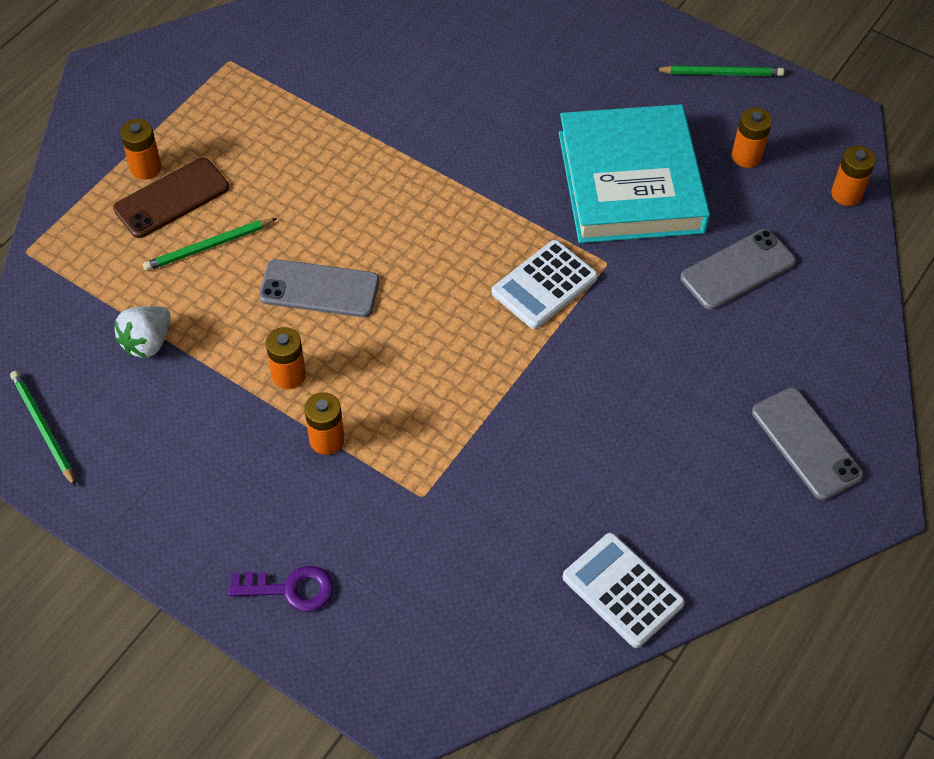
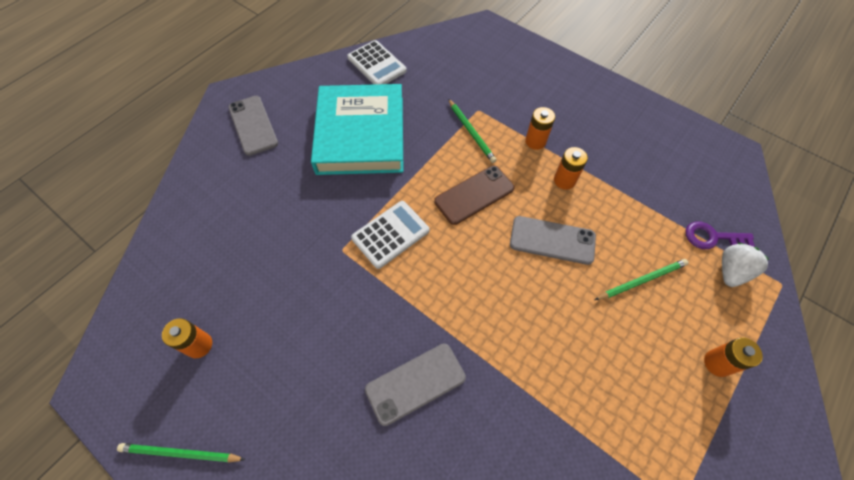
camera: 175 degrees left, 5 degrees up
green pencil [10,371,76,487] -> green pencil moved to [448,99,497,163]
brown phone [113,158,229,238] -> brown phone moved to [434,166,515,225]
white strawberry [115,306,171,358] -> white strawberry moved to [722,243,769,287]
purple key [228,566,334,612] -> purple key moved to [686,221,755,249]
turquoise book [559,104,710,243] -> turquoise book moved to [311,84,404,175]
grey phone [680,229,796,310] -> grey phone moved to [365,344,466,426]
orange battery [831,145,876,206] -> none

